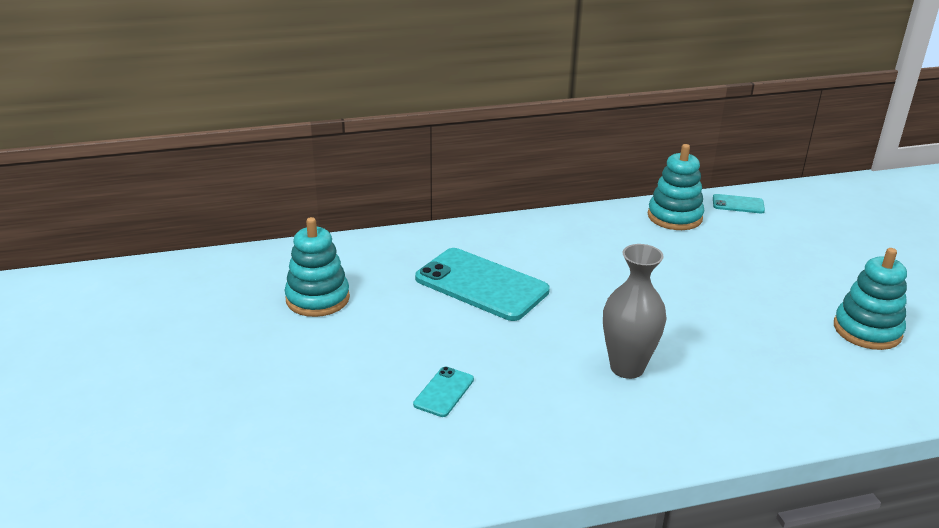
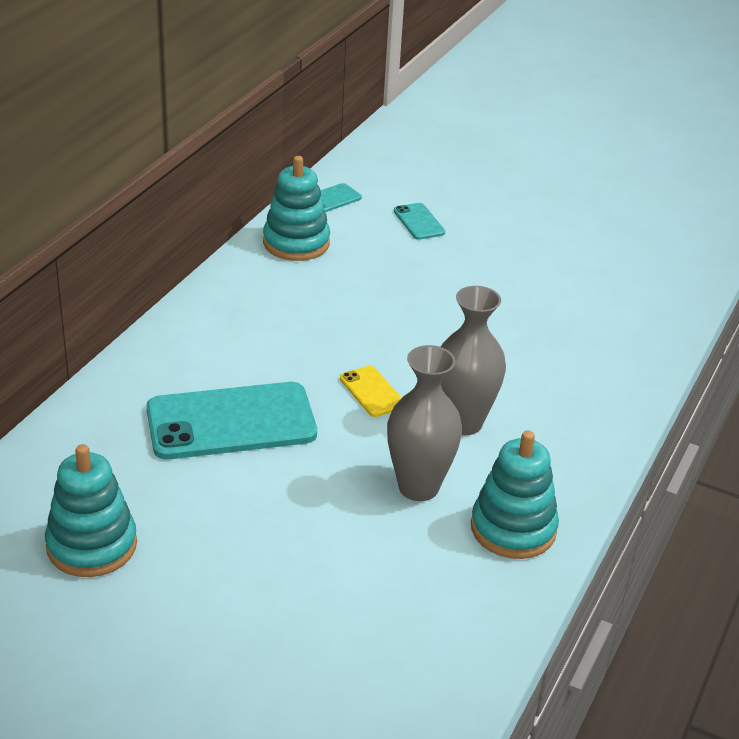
camera: 50 degrees left, 5 degrees up
turquoise phone [413,367,474,417] -> turquoise phone moved to [394,203,445,240]
turquoise stacking toy [834,248,907,350] -> turquoise stacking toy moved to [471,430,559,559]
none -> yellow phone [340,366,402,417]
none -> grey vase [387,345,462,501]

